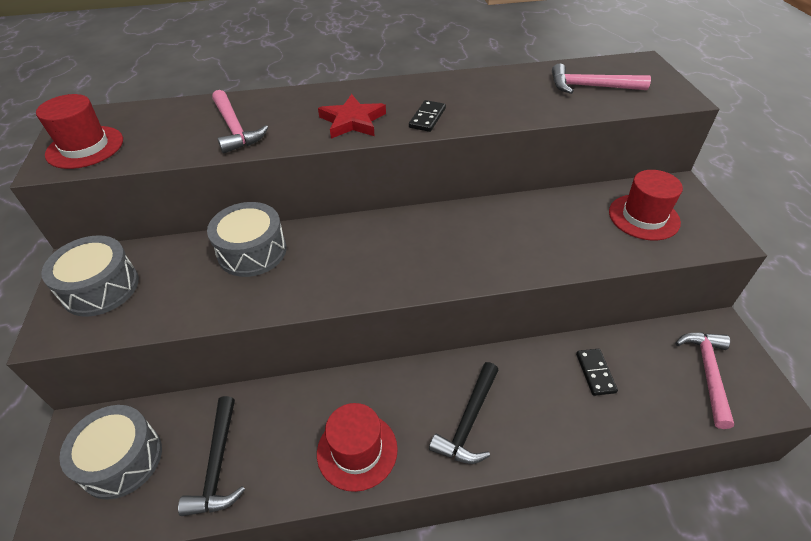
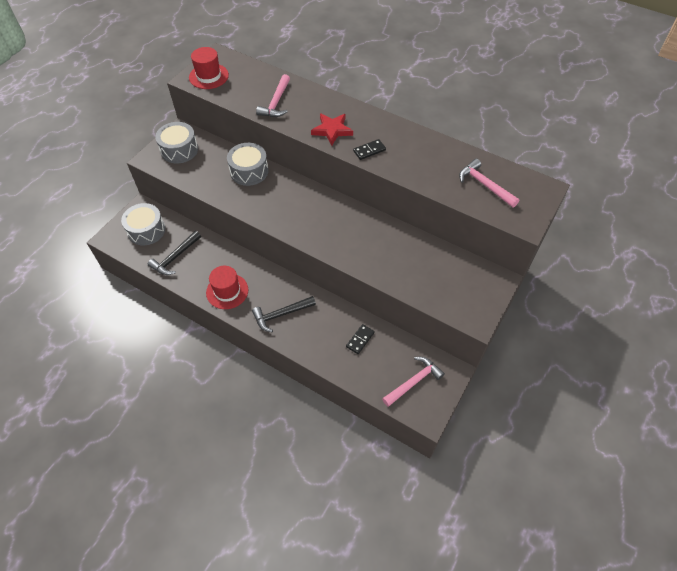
camera: 40 degrees right, 10 degrees up
red hat [609,170,683,240] -> none

